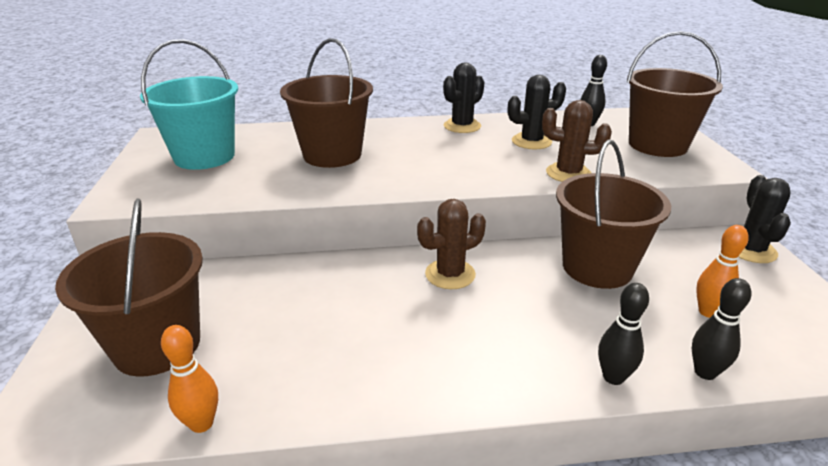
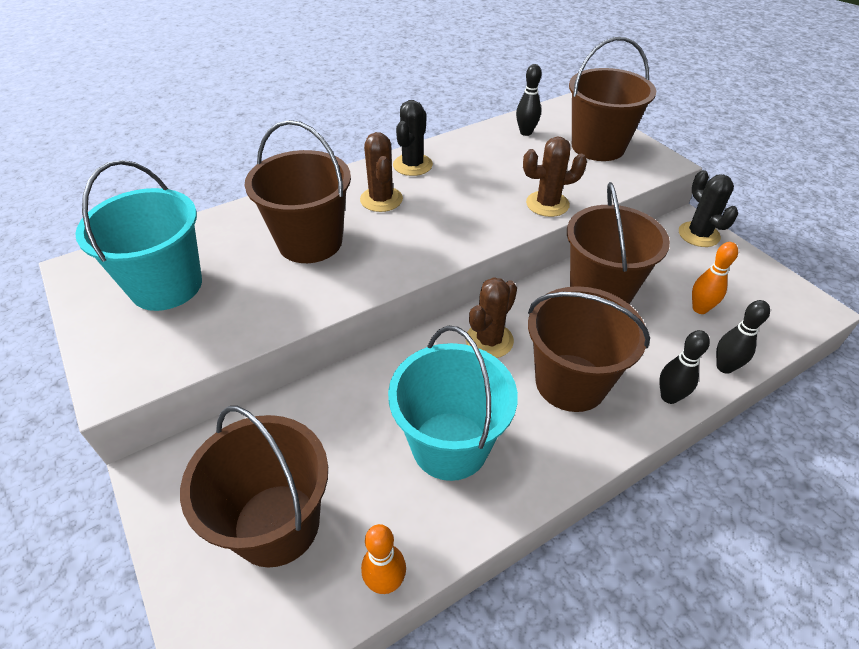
camera: 25 degrees left, 15 degrees up
black cactus [508,75,566,150] -> none
none -> brown cactus [360,132,403,212]
none -> turquoise bucket [388,326,518,481]
none -> brown bucket [528,286,650,412]

